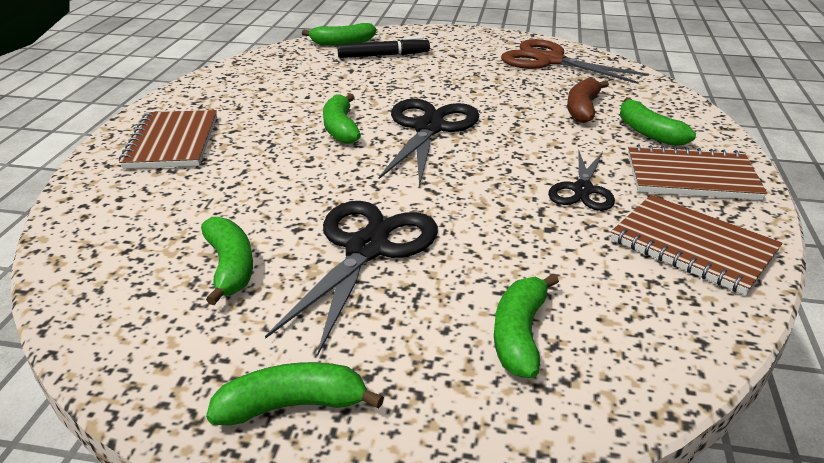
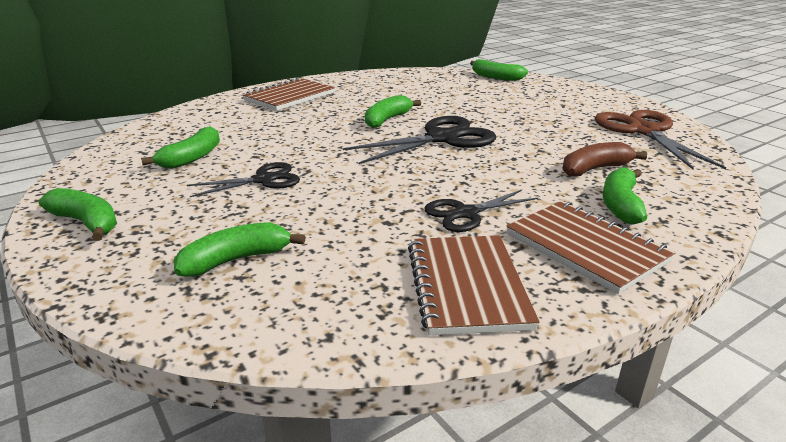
camera: 45 degrees right, 5 degrees down
black scissors [265,201,438,356] -> black scissors [187,162,300,197], size x0.60
black marker [337,37,430,58] -> none

